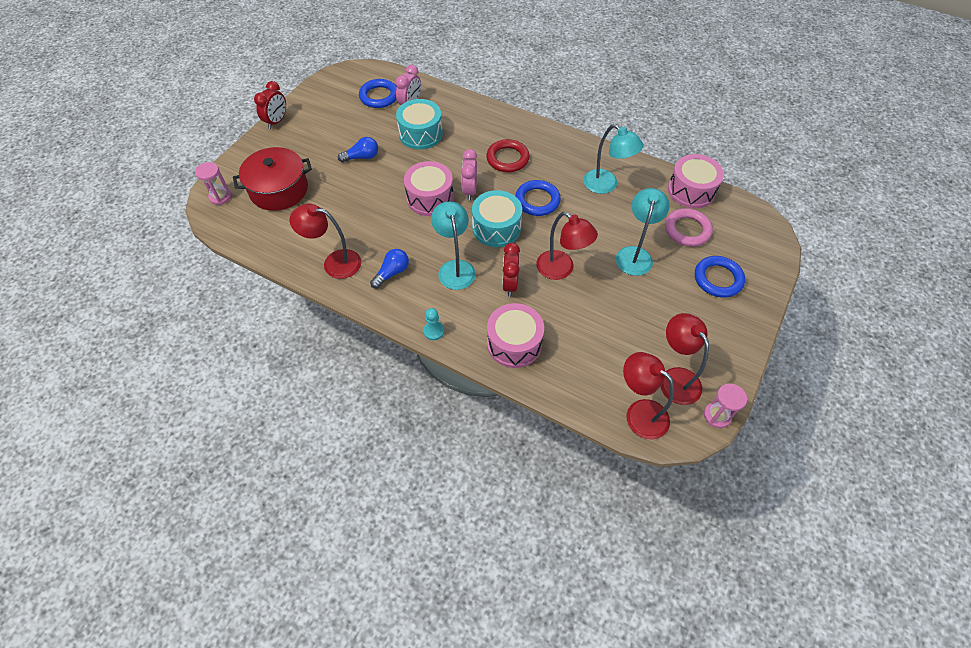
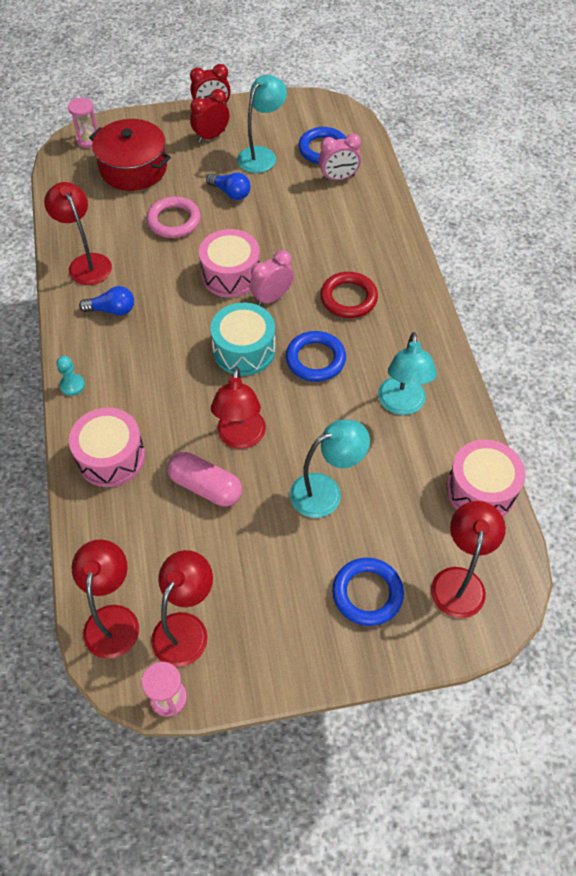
camera: 50 degrees right, 0 degrees up
turquoise drum [396,99,443,150] -> none
turquoise lamp [431,201,476,290] -> turquoise lamp moved to [237,75,287,173]
red clock [502,243,520,297] -> red clock moved to [190,89,229,143]
pink ring [665,208,713,247] -> pink ring moved to [146,196,201,238]
none -> pink capsule [167,452,242,506]
none -> red lamp [431,501,506,618]

